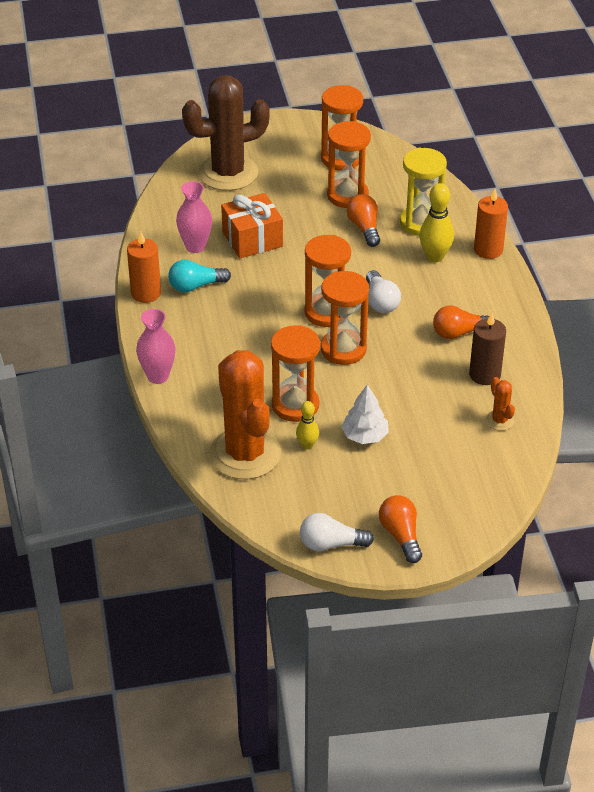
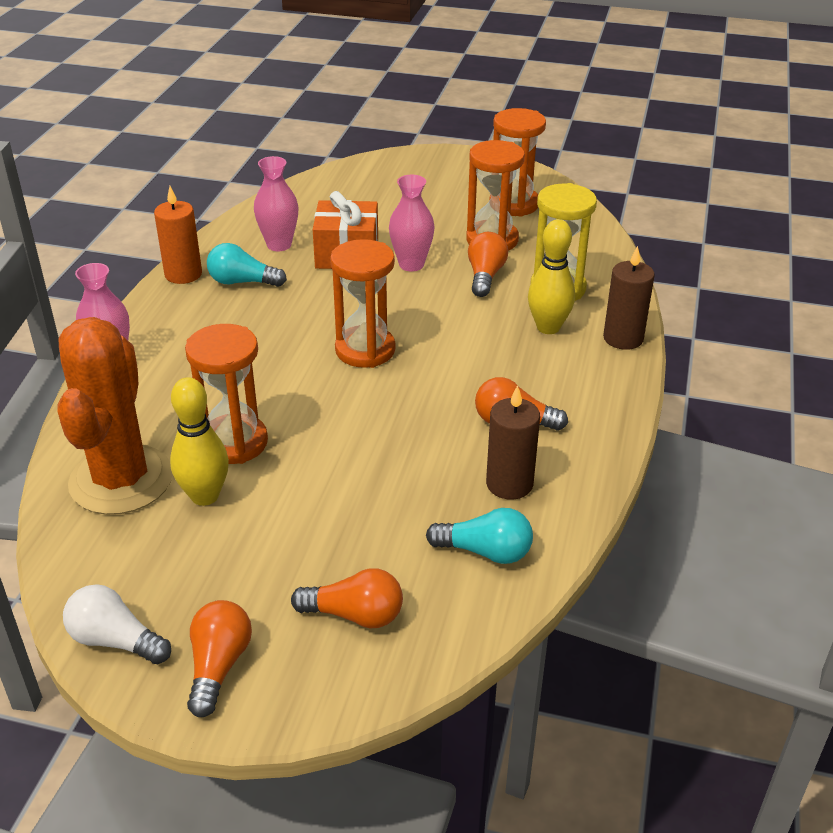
camera: 25 degrees right, 5 degrees down
brown cactus [182,75,270,191] -> none
yellow bowling pin [296,401,319,450] -> yellow bowling pin [170,377,229,506], size x1.67
orange hourglass [321,271,369,365] -> none
white tree [341,385,389,444] -> none
white light bulb [366,270,401,313] -> none
orange candle [474,189,508,259] -> brown candle [603,246,655,350]
orange cactus [486,377,515,431] -> turquoise light bulb [426,508,533,564]
none -> orange light bulb [291,568,403,629]
none -> pink vase [389,175,434,271]

